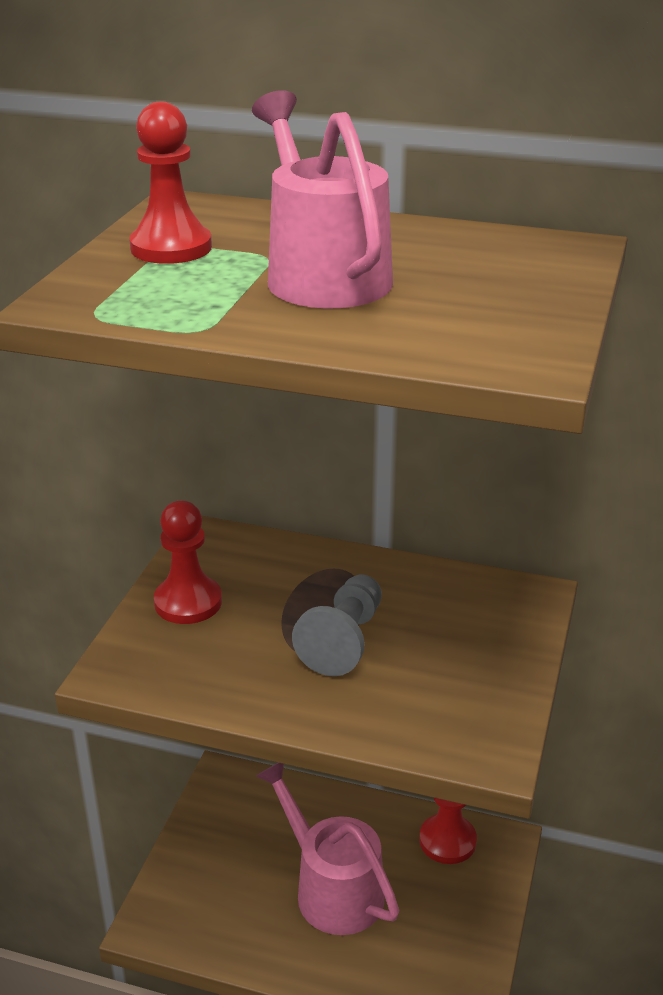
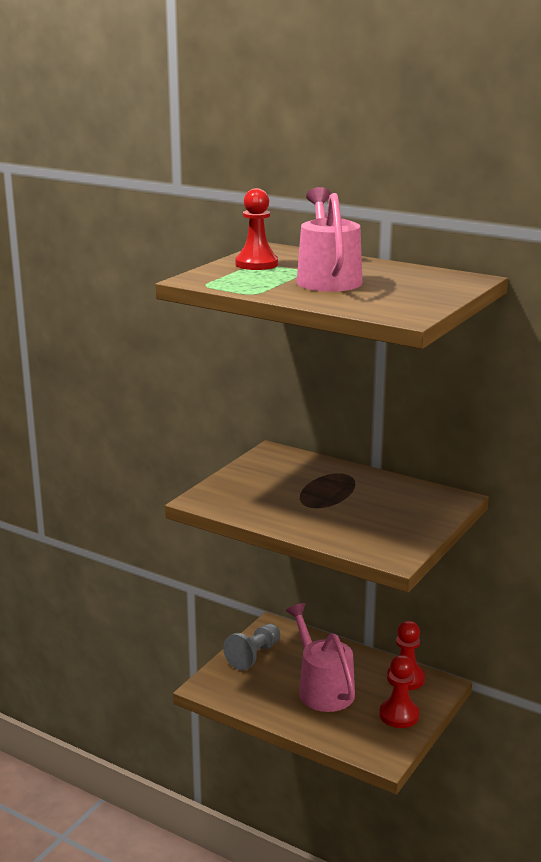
camera: 15 degrees right, 10 degrees down
red pawn [154,501,222,624] -> red pawn moved to [379,655,419,728]
grey pawn [292,574,382,676] -> grey pawn moved to [223,624,280,670]

